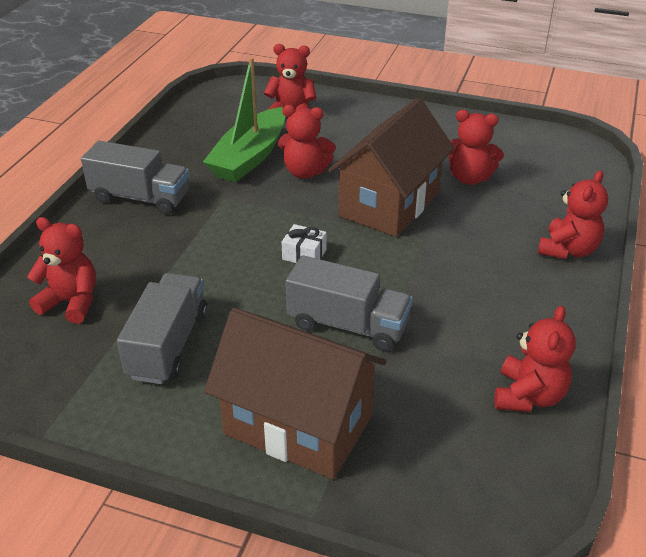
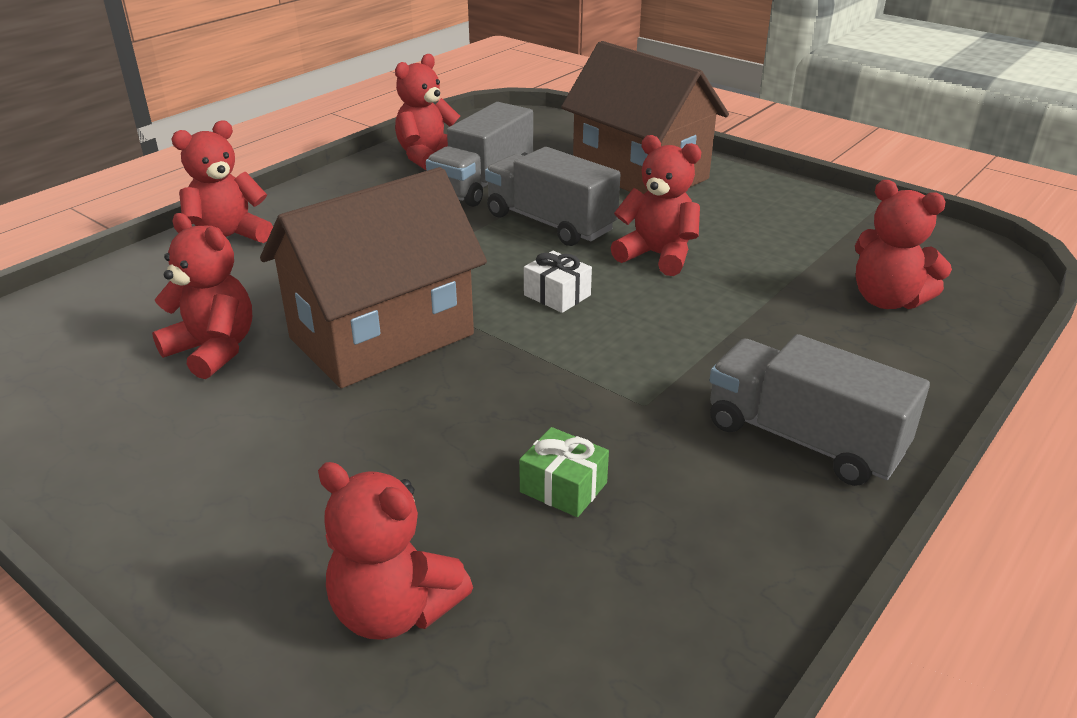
camera: 160 degrees left, 5 degrees down
grey truck [117,273,208,384] -> grey truck moved to [426,102,533,207]
green boat [203,58,285,182] -> green gift [519,427,609,517]
red teddy bear [278,105,336,179] -> red teddy bear moved to [610,135,701,276]

